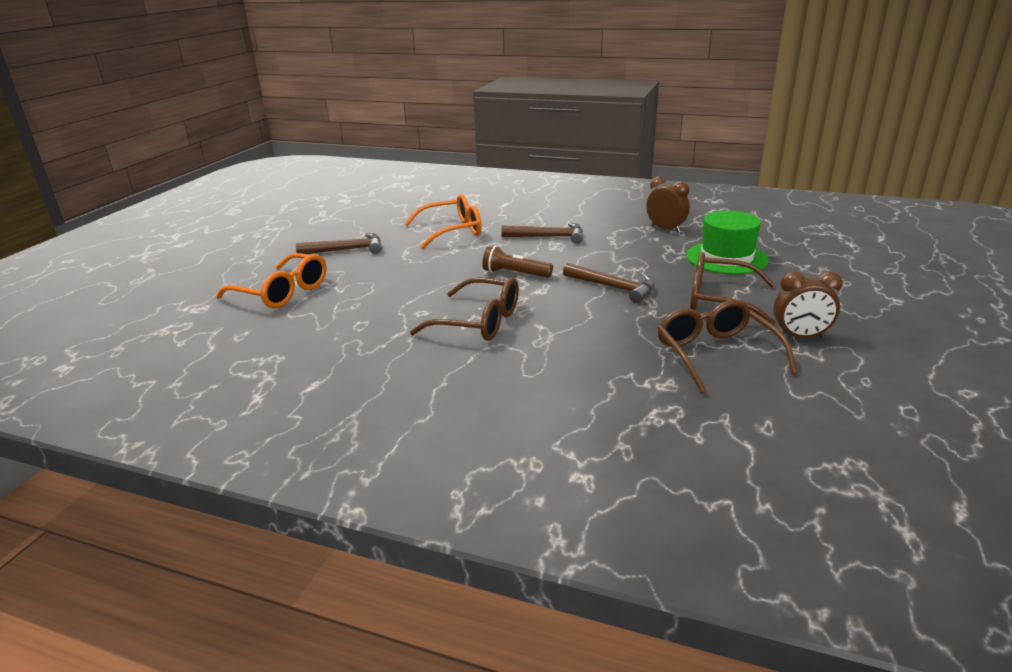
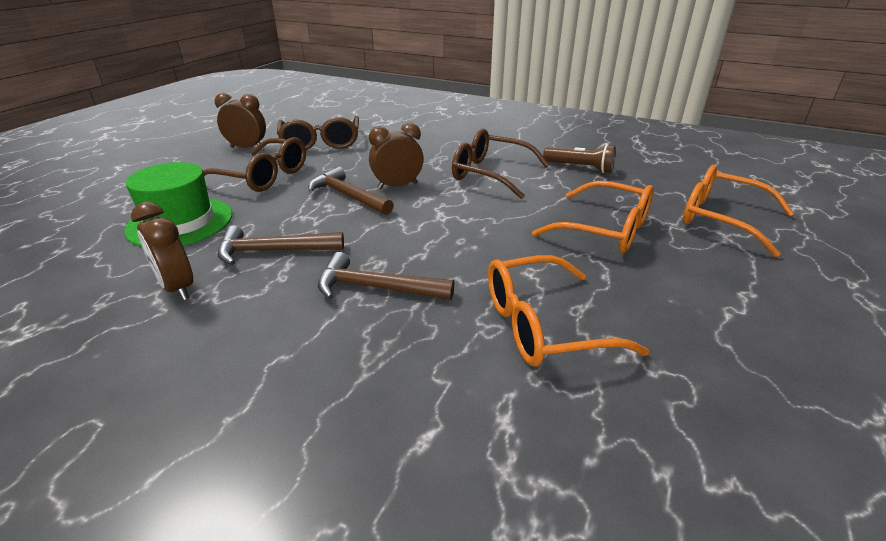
camera: 175 degrees left, 5 degrees up
brown hammer [296,233,382,254] -> brown hammer moved to [217,225,344,265]
brown flashlight [483,245,553,278] -> brown flashlight moved to [543,144,616,173]
none -> brown clock [369,123,423,190]
none -> orange glasses [532,181,654,253]

